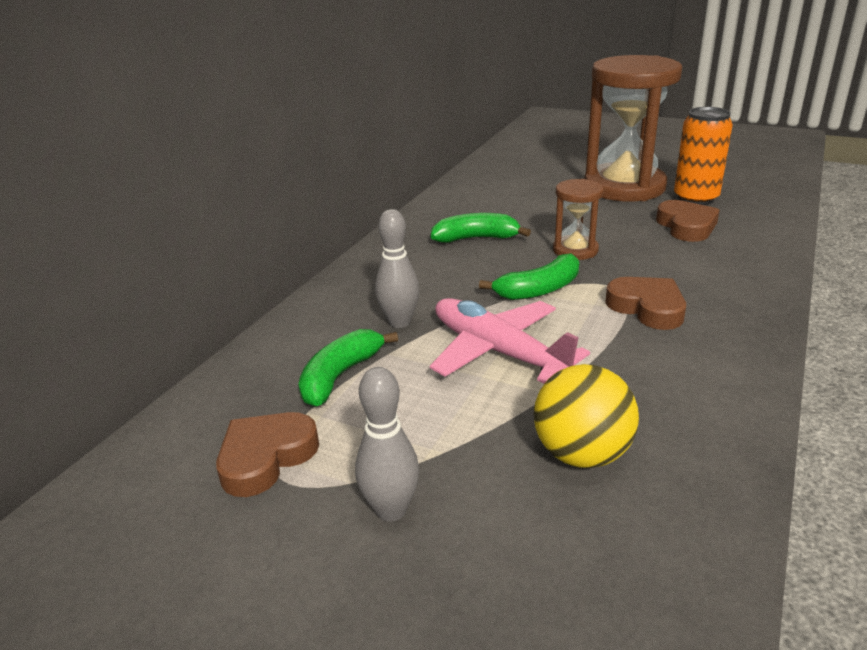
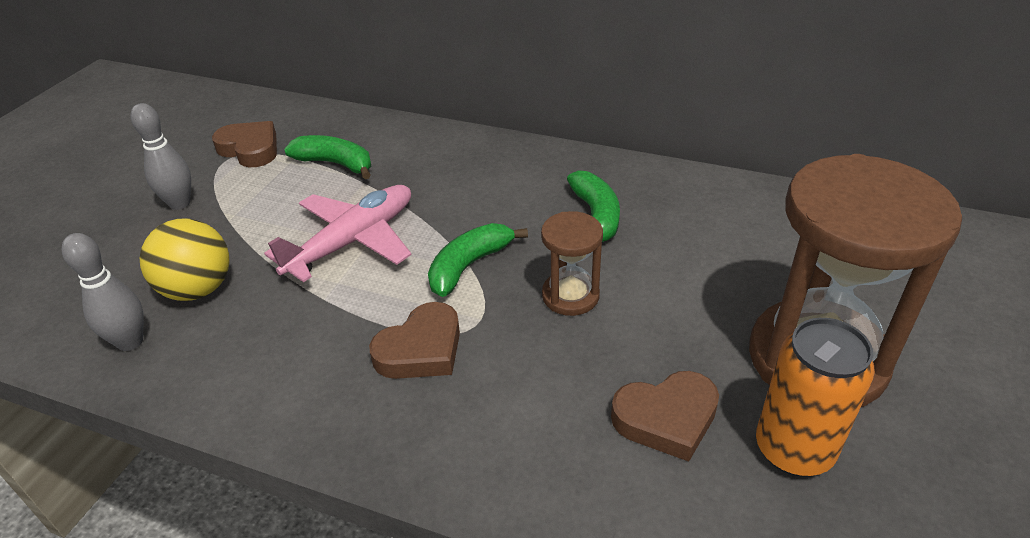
camera: 85 degrees right, 10 degrees up
grey bowling pin [375,209,419,328] -> grey bowling pin moved to [62,233,144,351]
green banana [479,253,579,300] -> green banana turned 75 degrees clockwise [428,223,528,297]

